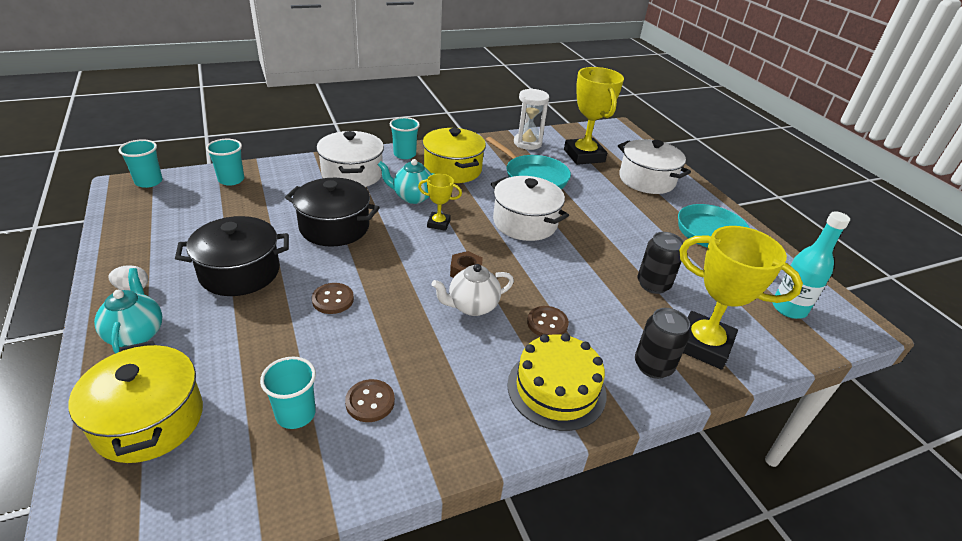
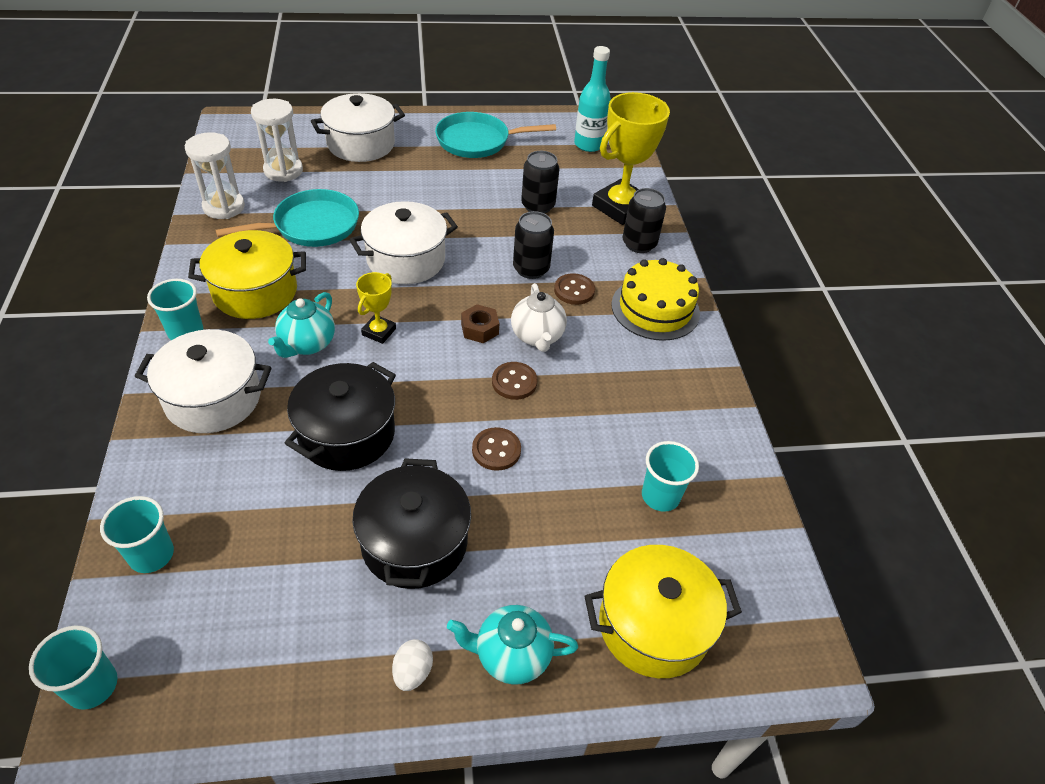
camera: 75 degrees left, 10 degrees up
brown button [345,379,395,422] -> brown button moved to [492,362,538,400]
yellow trophy [564,67,624,165] -> white hourglass [251,99,303,182]
none -> black can [513,211,554,279]

